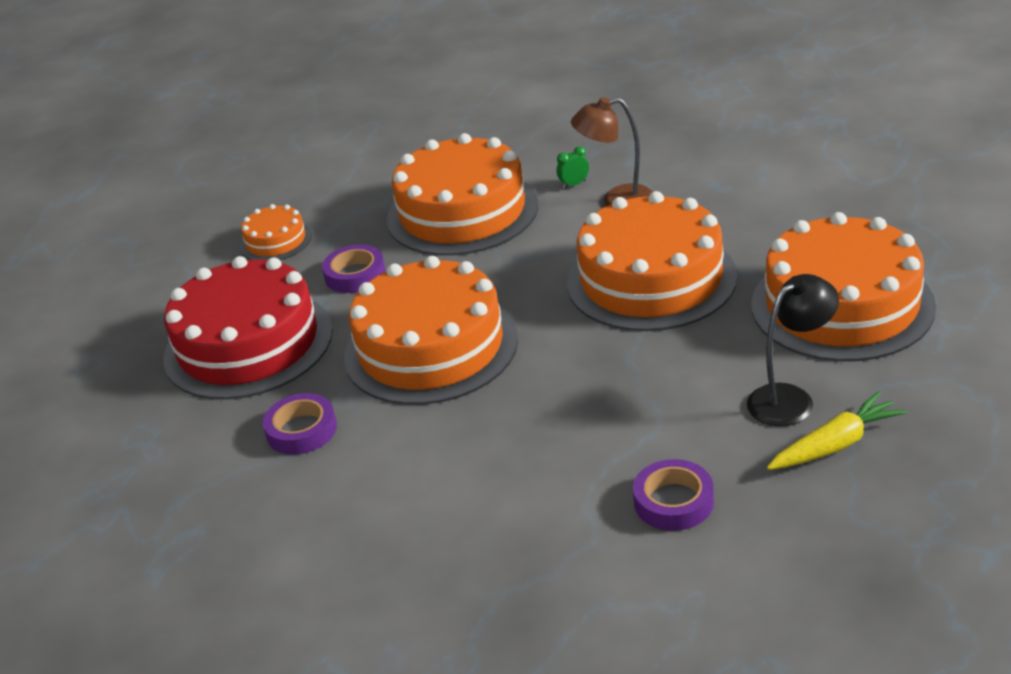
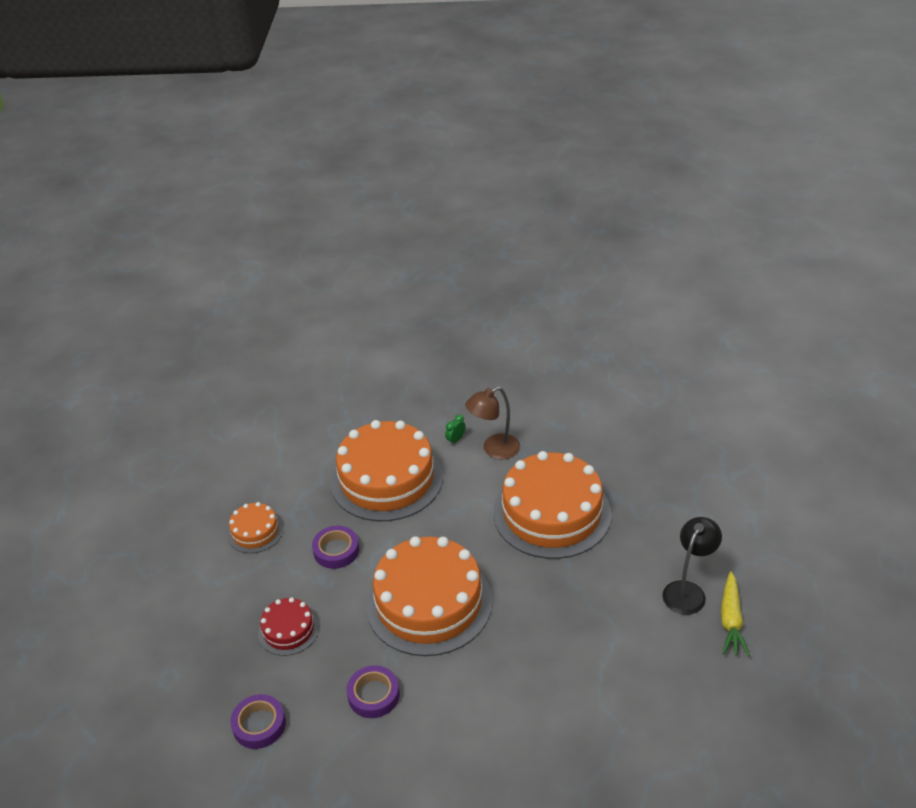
camera: 25 degrees left, 5 degrees up
red cake [163,256,333,400] -> red cake [258,597,319,656], size x0.47
purple tape [633,459,714,531] -> purple tape moved to [230,694,286,749]
orange cake [751,212,936,362] -> none
yellow carrot [767,391,907,470] -> yellow carrot turned 150 degrees clockwise [721,571,750,657]

